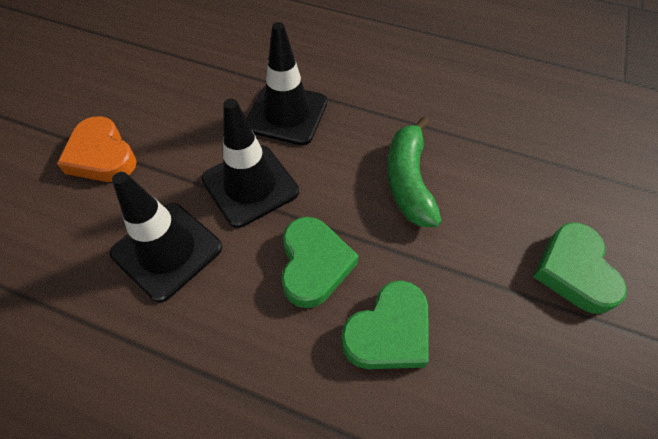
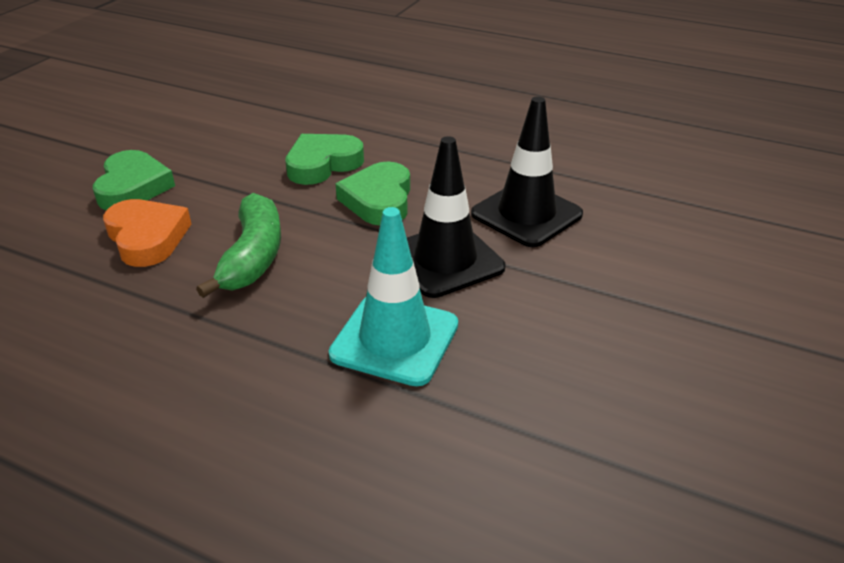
camera: 175 degrees left, 20 degrees down
orange heart [57,116,137,182] -> orange heart moved to [103,199,191,267]
black traffic cone [246,22,327,145] -> turquoise traffic cone [329,207,458,386]

